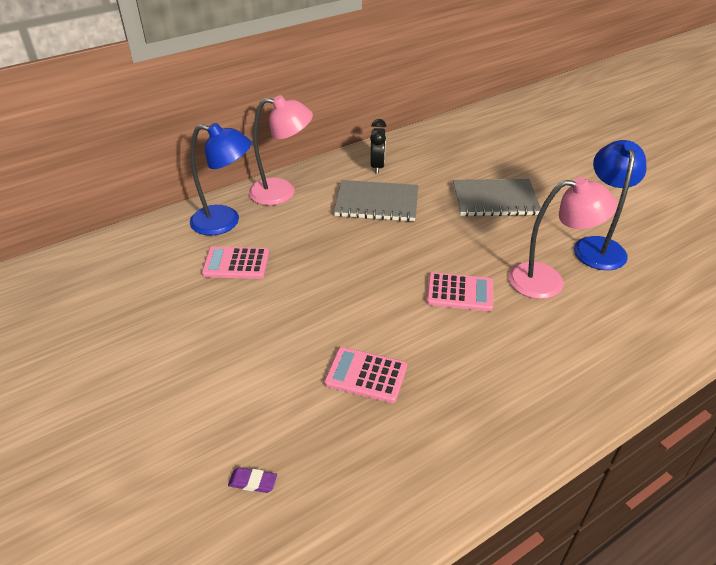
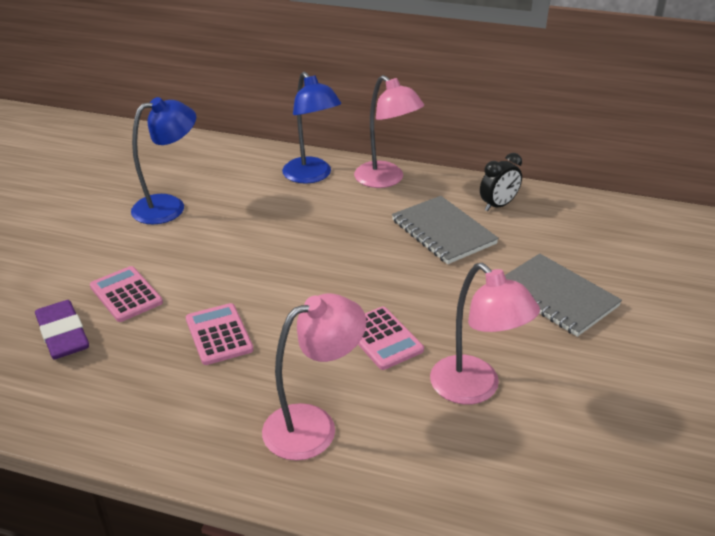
camera: 50 degrees right, 5 degrees down
pink calculator [202,247,269,279] -> pink calculator moved to [90,266,163,322]
purple eraser [228,467,277,493] -> purple eraser [35,300,89,359], size x2.14
blue lamp [574,140,647,270] -> blue lamp moved to [131,97,196,224]
none -> pink lamp [262,293,366,461]

